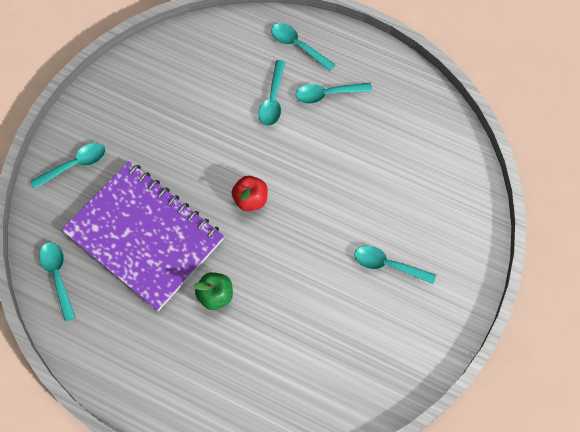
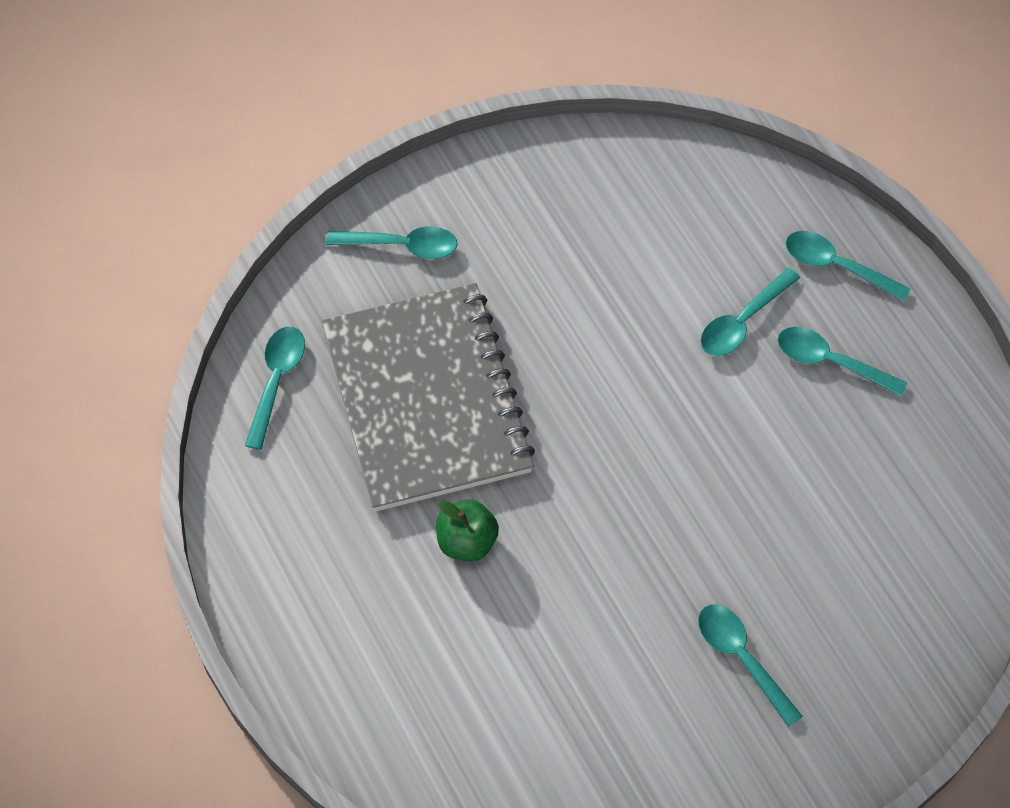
camera: 35 degrees right, 5 degrees down
purple notebook [61,161,224,311] -> grey notebook [322,283,535,512]
red apple [232,176,268,211] -> none
turquoise spoon [271,23,335,71] -> turquoise spoon turned 45 degrees counterclockwise [786,231,911,301]

